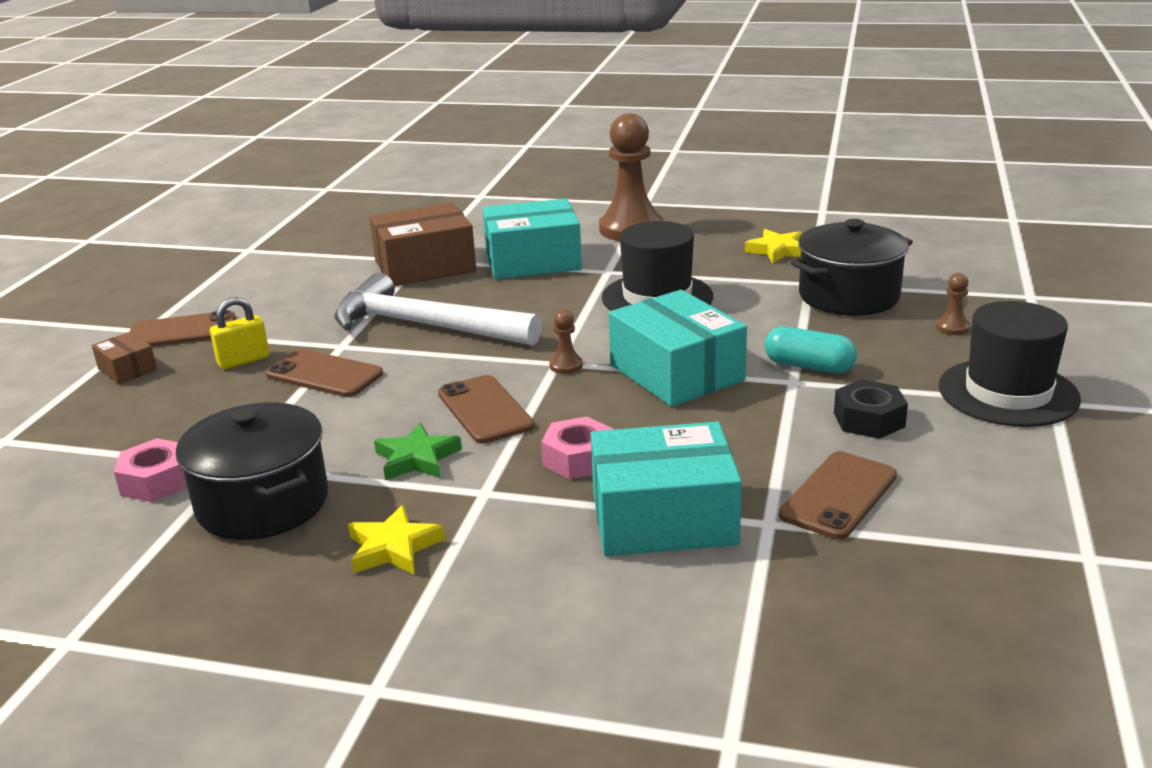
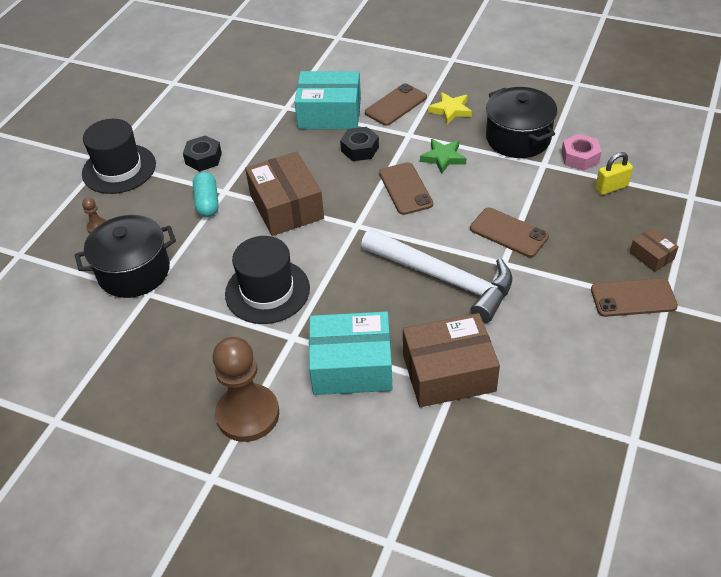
camera: 170 degrees left, 20 degrees up
yellow padlock [210,297,270,369] -> yellow padlock moved to [595,152,633,195]
pink nut [541,416,614,479] -> black nut [340,127,379,161]
brown pawn [549,310,583,374] -> none
turquoise box [609,290,747,407] -> brown box [245,152,324,236]
yellow star [745,229,802,263] -> none
turquoise capsule [764,326,857,373] -> turquoise capsule turned 45 degrees clockwise [193,172,219,217]
brown phone [779,451,897,540] -> brown phone moved to [365,83,427,126]

